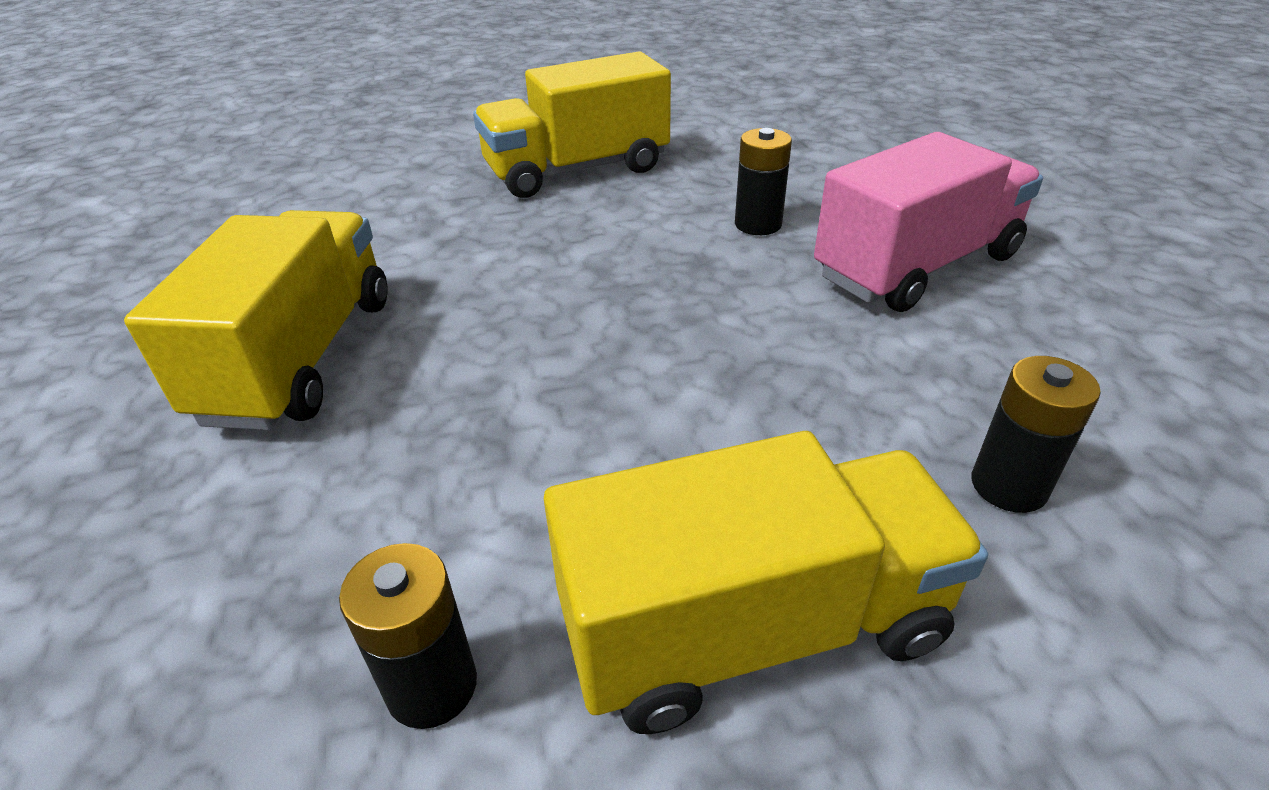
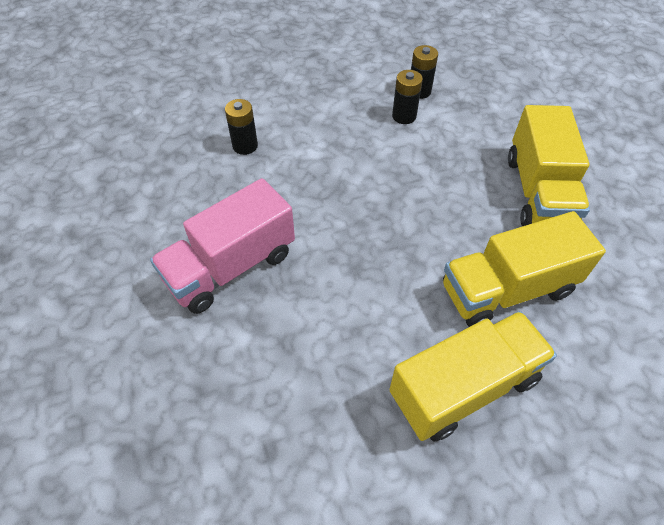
camera: 175 degrees right, 15 degrees up
yellow truck [544,431,988,734] -> yellow truck moved to [443,211,606,327]
black battery [735,128,792,235] -> black battery moved to [392,70,423,124]

